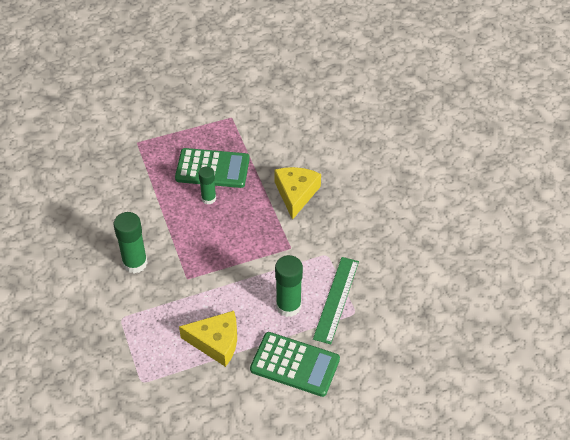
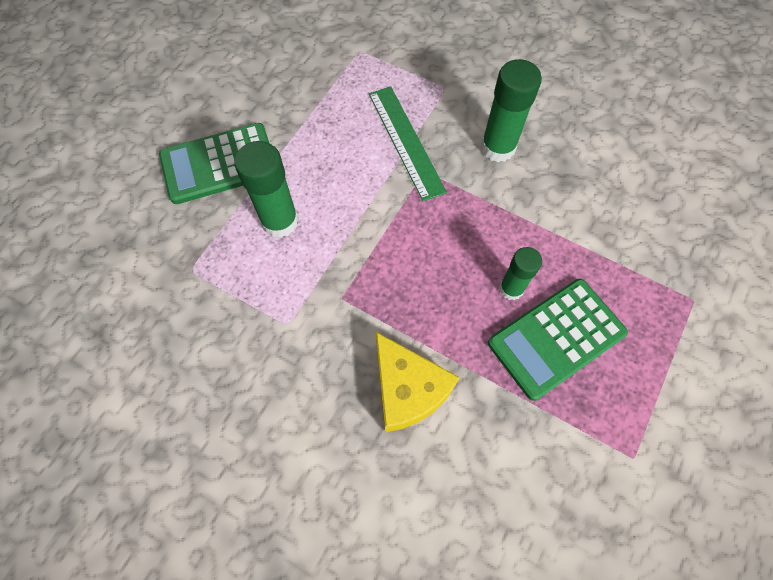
camera: 140 degrees right, 15 degrees up
yellow cheese [179,311,237,367] -> none
green ruler [313,257,359,344] -> green ruler moved to [369,86,447,201]

